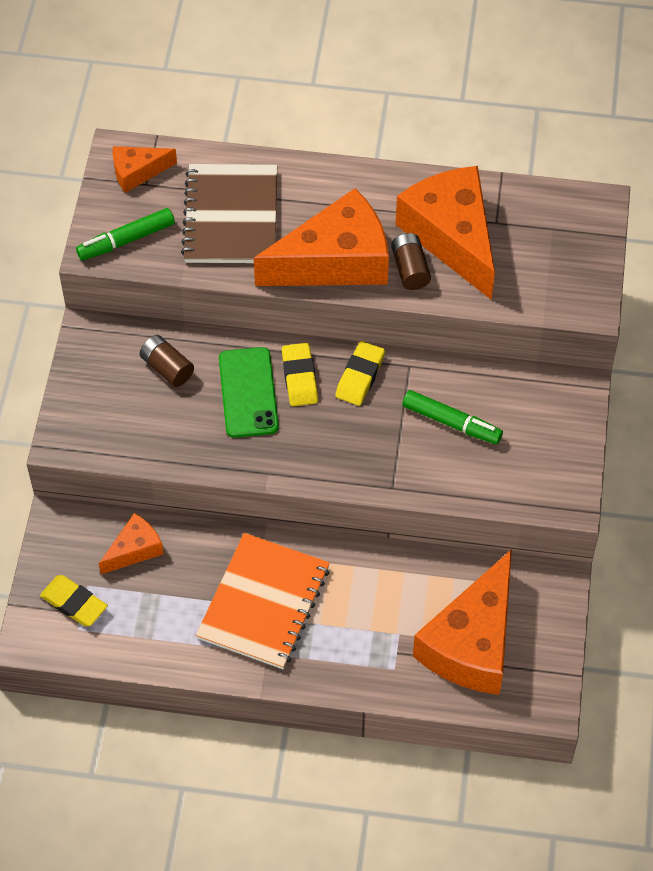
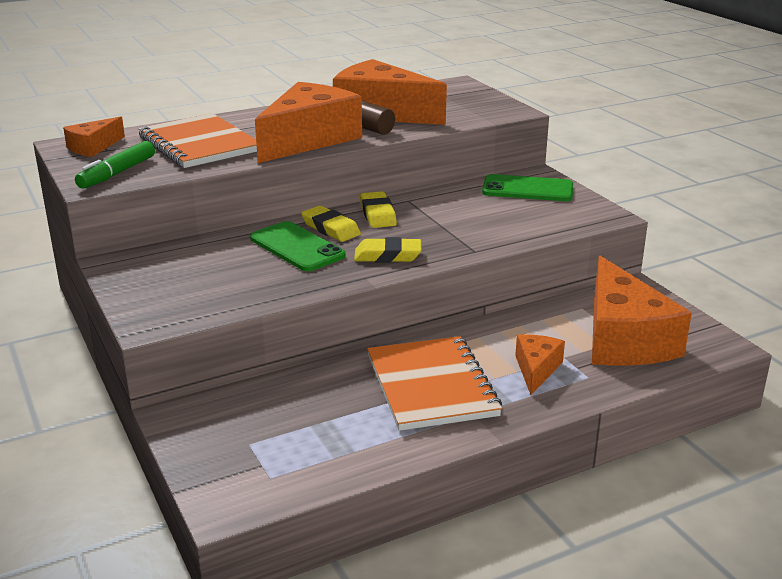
camera: 35 degrees left, 30 degrees down
yellow eraser [40,575,108,626] -> yellow eraser moved to [354,237,422,262]
orange cheese [99,513,164,574] -> orange cheese moved to [515,334,565,395]
brown battery [140,335,194,387] -> none
brown notebook [181,164,277,263] -> orange notebook [138,113,257,168]
green marker [402,390,503,444] -> none
none -> green phone [482,174,573,201]

